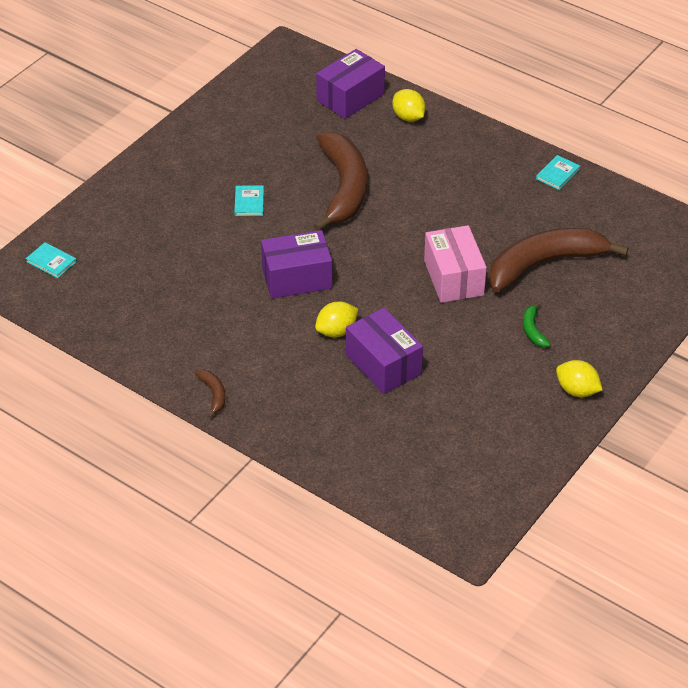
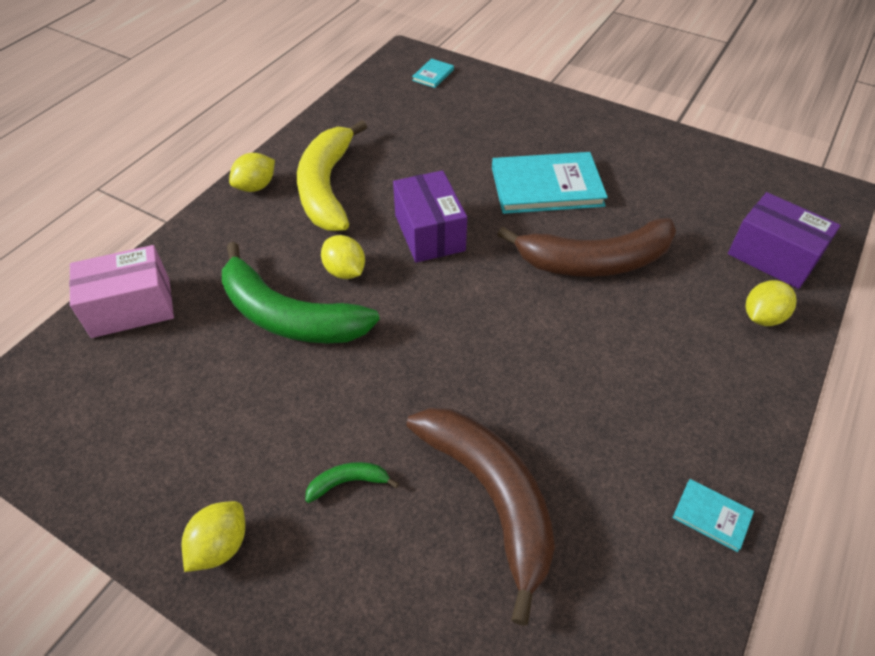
camera: 85 degrees right, 5 degrees up
brown banana [195,370,225,418] -> yellow lemon [229,153,275,192]
turquoise book [234,185,264,216] -> turquoise book [492,152,608,214], size x2.25
purple box [346,308,423,394] -> green banana [222,242,380,343]
pink box [424,225,487,303] -> pink box moved to [69,245,174,338]
none -> yellow banana [297,120,367,231]

